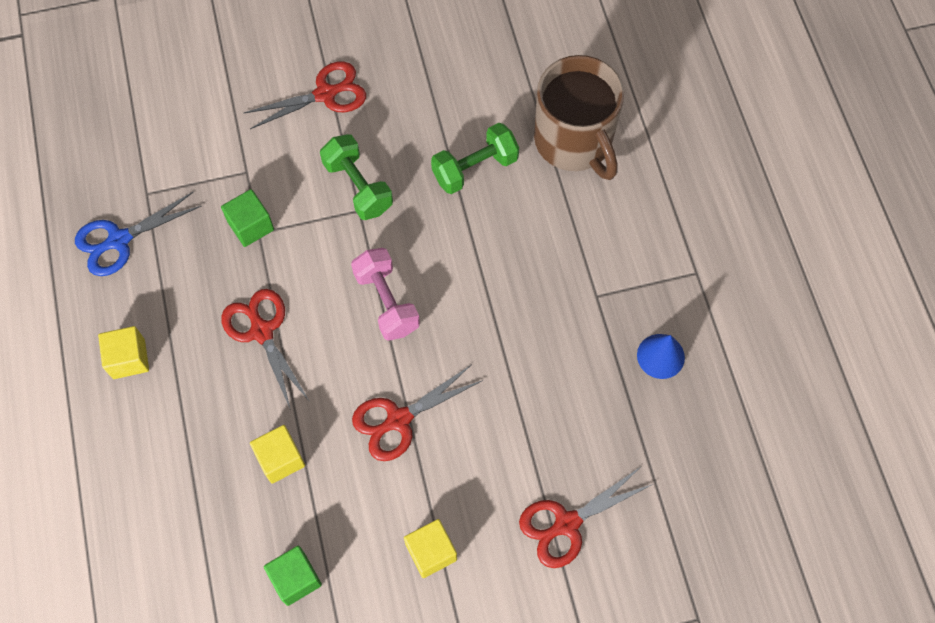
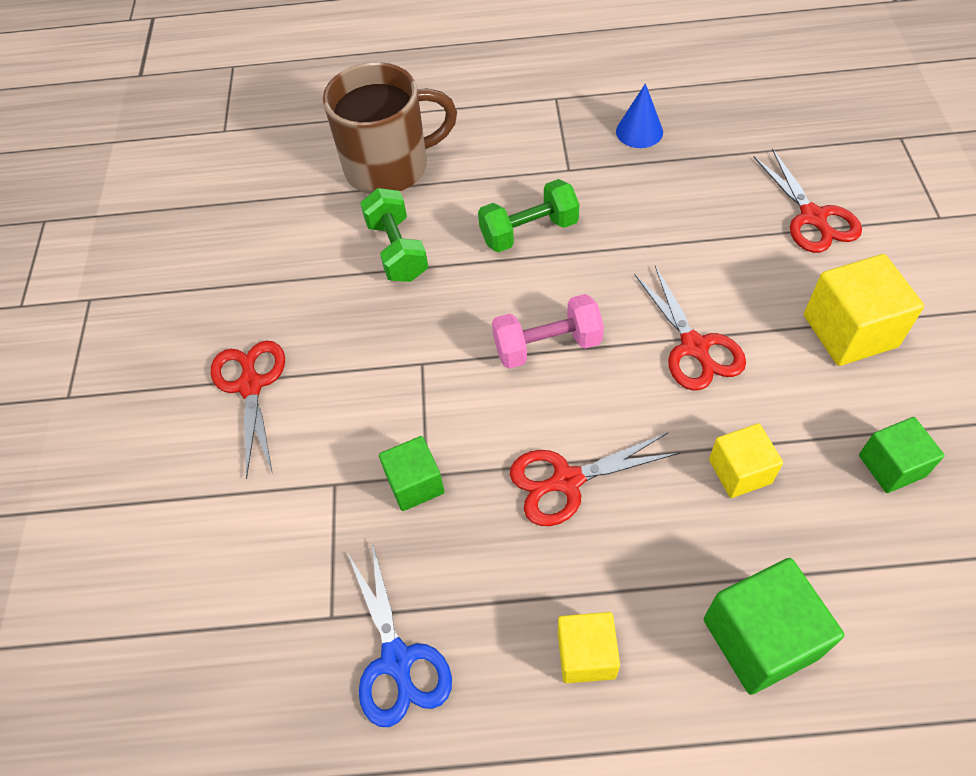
camera: 75 degrees left, 10 degrees down
green dumbbell [320,134,393,220] -> green dumbbell moved to [478,179,579,252]
yellow cube [404,519,457,578] -> yellow cube [804,254,924,366], size x1.60
none -> green cube [704,558,844,695]

